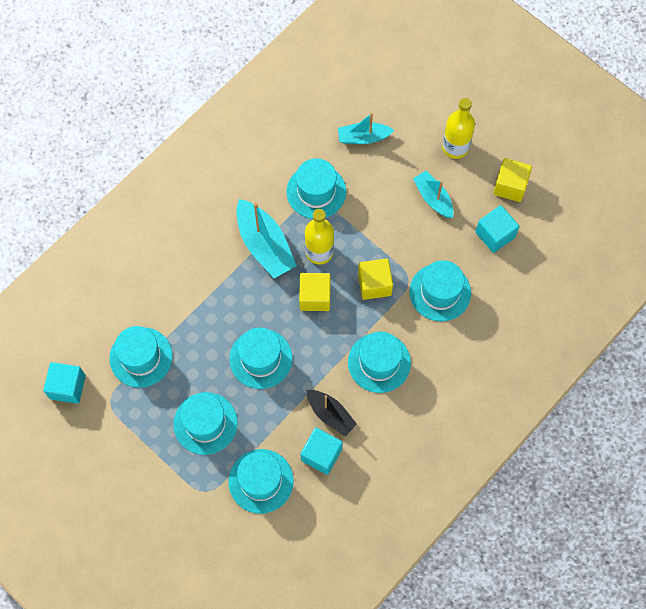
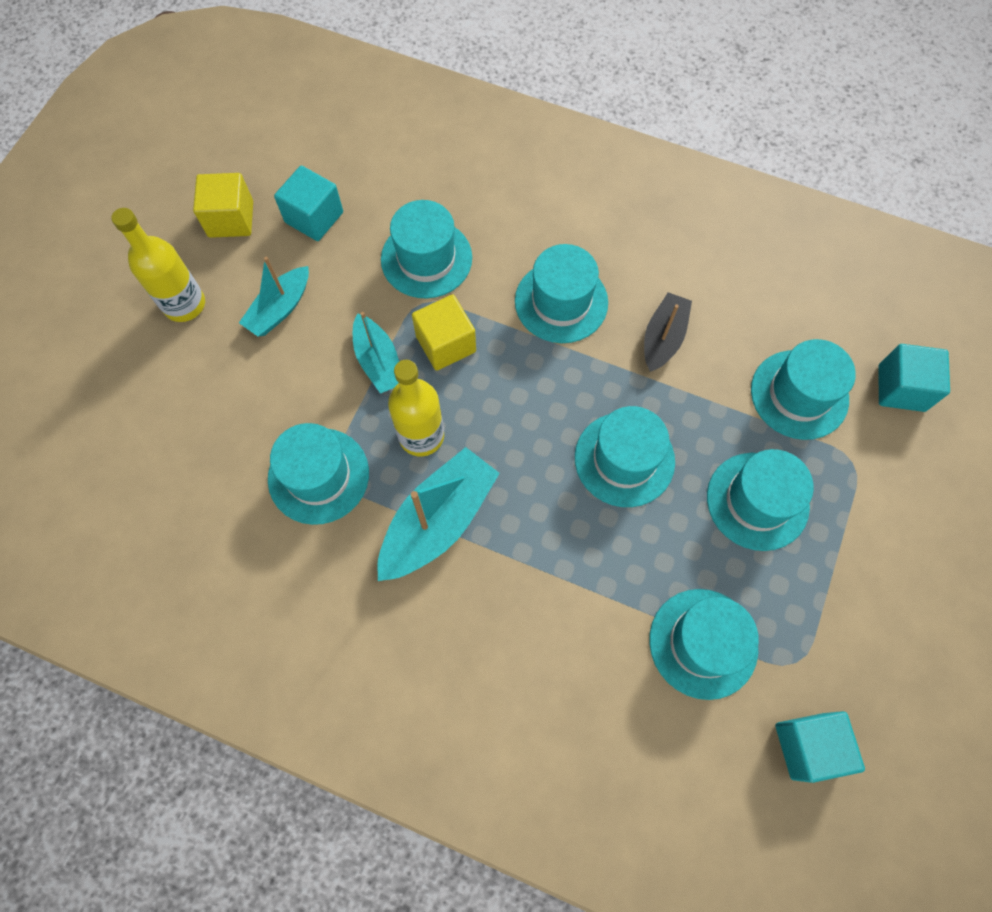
camera: 110 degrees left, 0 degrees up
yellow cube [299,273,331,311] -> none
turquoise cube [300,428,343,475] -> turquoise cube moved to [878,344,950,412]
turquoise boat [338,113,395,144] -> turquoise boat moved to [353,312,399,394]

